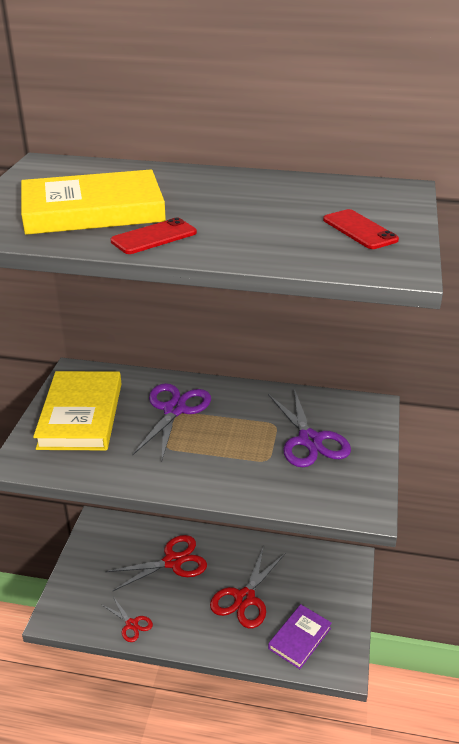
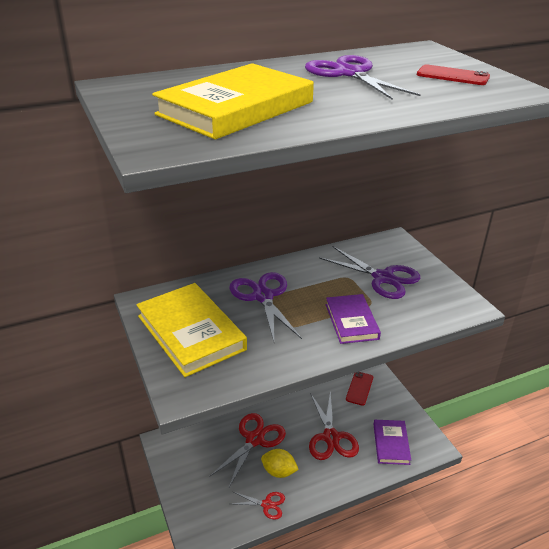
camera: 35 degrees left, 0 degrees up
red phone [111,218,197,254] -> red phone moved to [346,372,373,406]
none -> yellow lemon [261,449,299,478]
none -> purple scissors [305,55,420,100]
none -> purple book [326,294,381,344]

